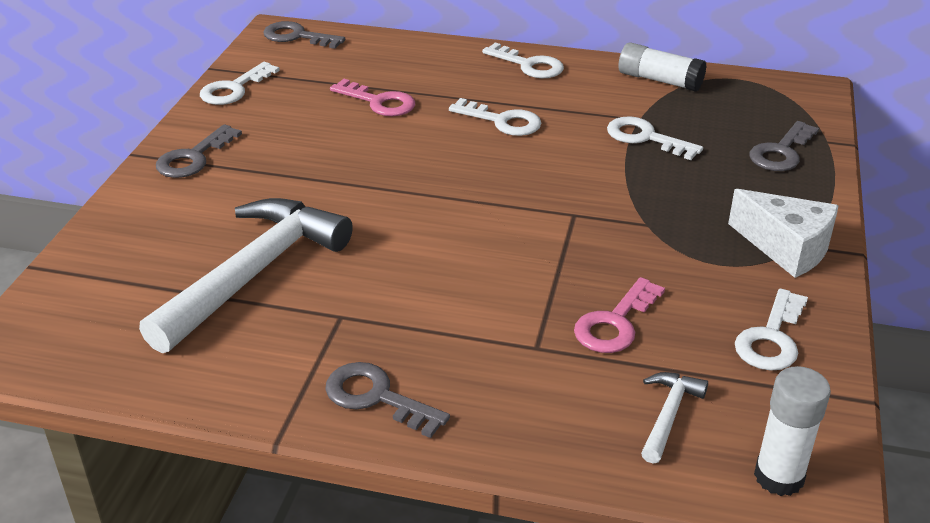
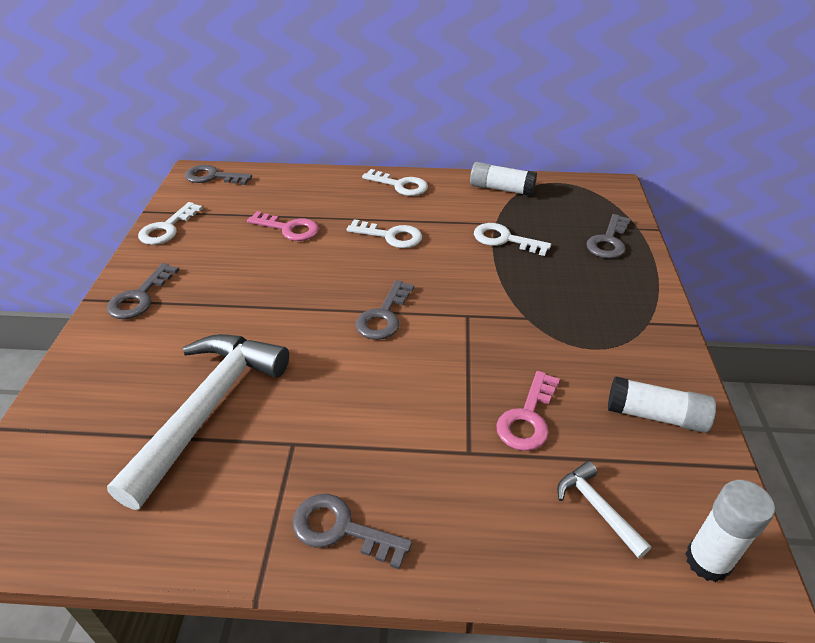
camera: 10 degrees left, 5 degrees up
white hammer [641,372,708,464] -> white hammer turned 45 degrees counterclockwise [557,461,651,559]
white cheese [728,189,839,278] -> none
white key [735,288,808,371] -> white glue stick [608,376,716,433]
none -> grey key [356,280,414,340]

